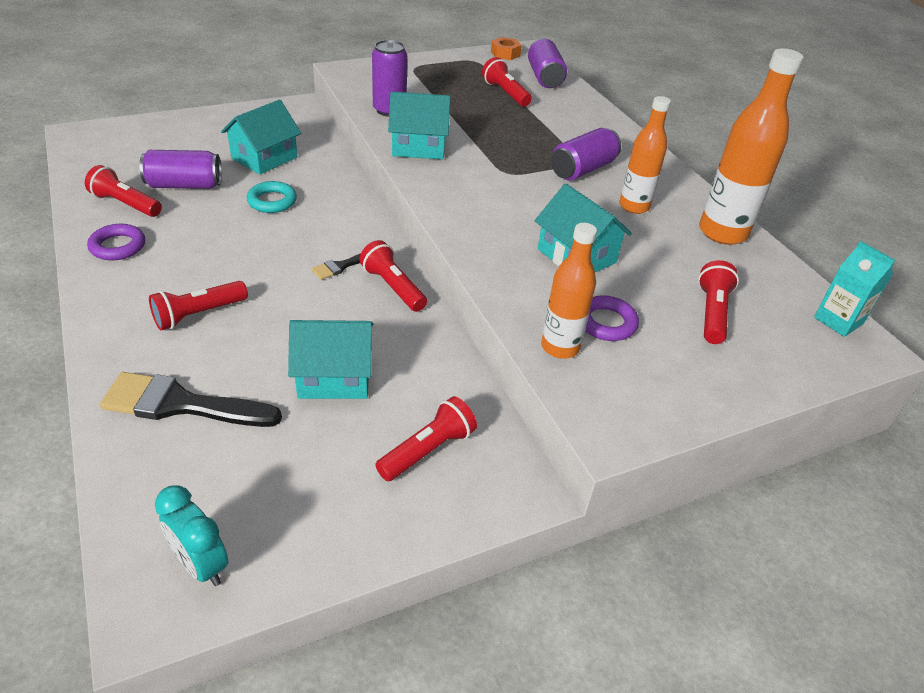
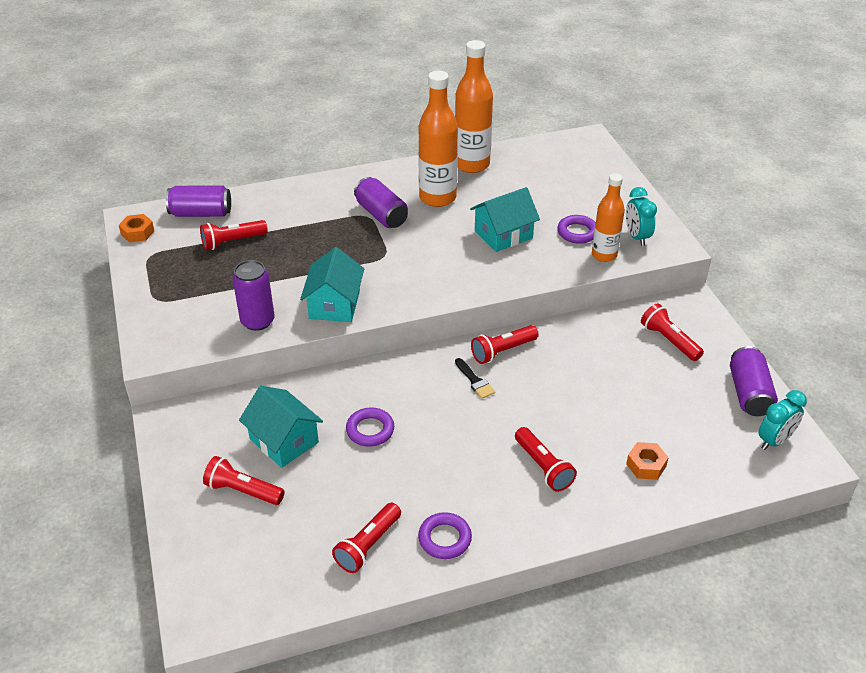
camera: 80 degrees left, 0 degrees up
black brush [100,372,282,427] -> orange nut [626,442,669,480]
purple can [139,150,222,189] -> purple can moved to [730,346,778,416]
turquoise ring [247,181,297,213] -> purple ring [346,407,394,447]
turquoise house [288,320,373,399] -> none
orange bottle [619,96,671,214] -> orange bottle [418,71,458,207], size x1.55
red flashlight [698,260,739,344] -> red flashlight moved to [203,456,285,505]
turquoise carton [814,241,895,337] -> none
none -> turquoise clock [626,187,657,246]

